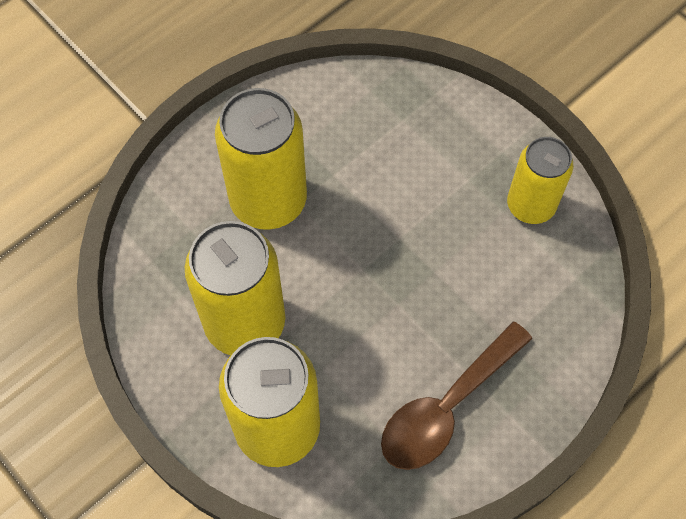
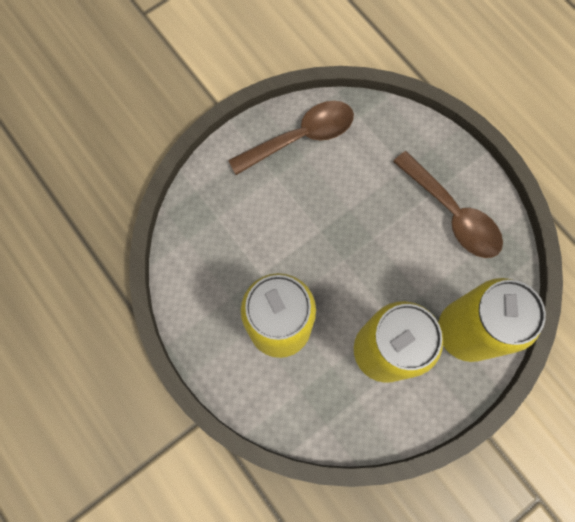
camera: 85 degrees left, 10 degrees up
yellow can [507,137,573,224] -> brown spoon [228,101,354,175]

